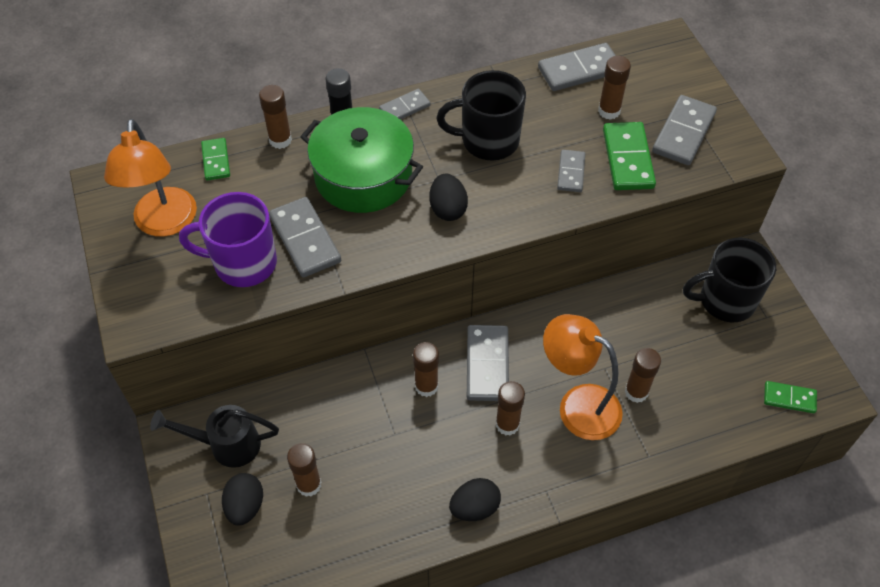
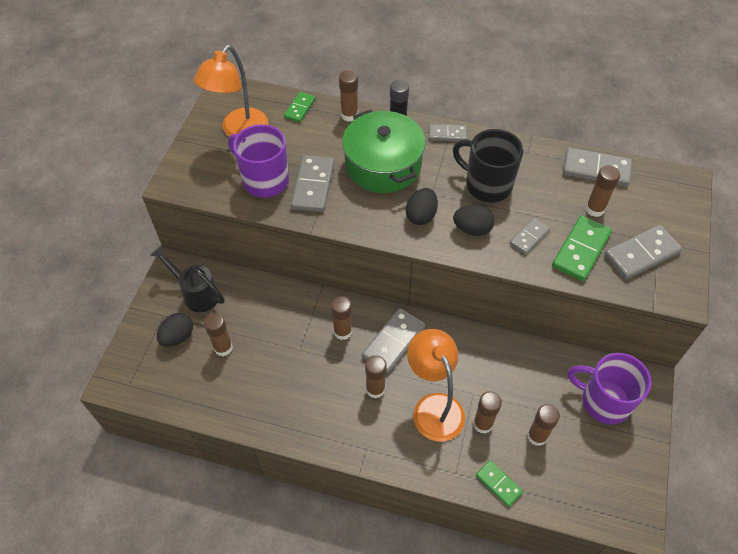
camera: 35 degrees right, 0 degrees up
black egg [449,478,501,521] -> black egg moved to [453,205,495,236]
black mug [683,238,776,323] -> purple mug [568,353,652,424]
green domino [764,381,817,413] -> green domino moved to [476,460,523,507]
none -> brown glue stick [527,404,560,446]

